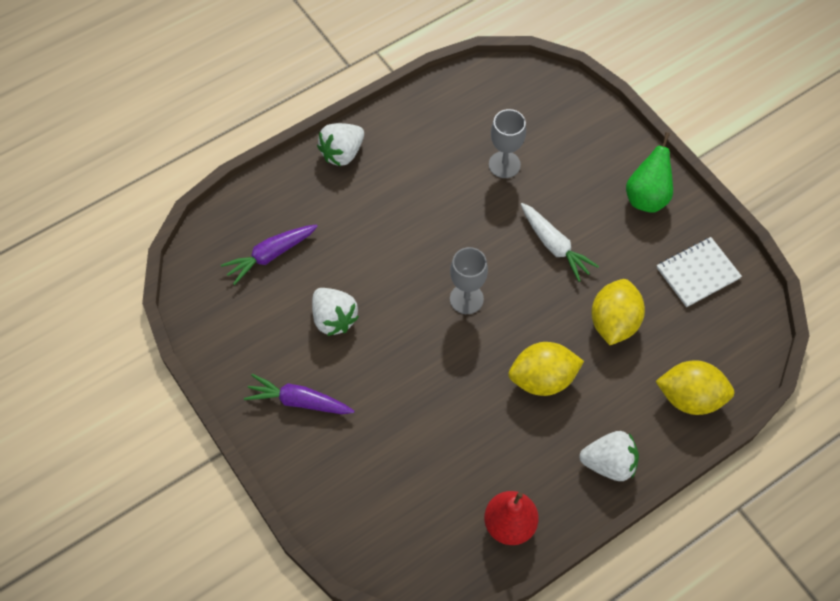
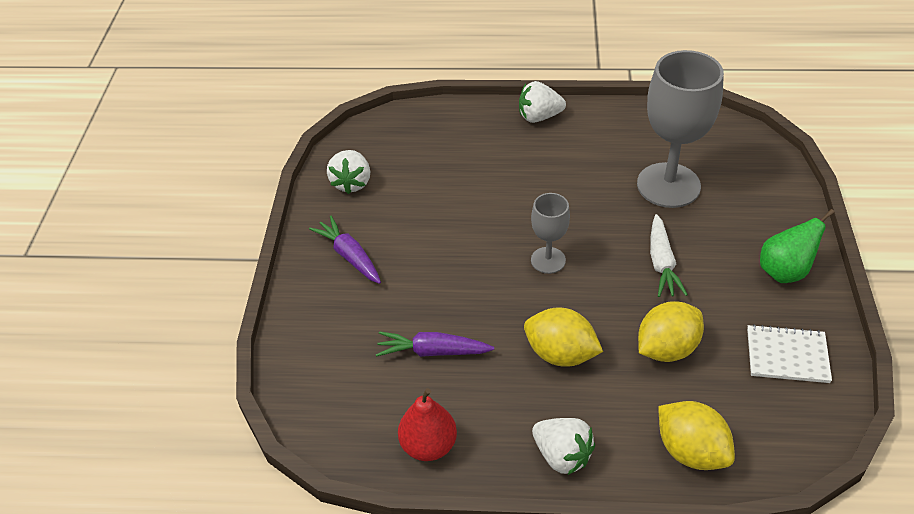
camera: 40 degrees right, 15 degrees down
purple carrot [221,224,318,285] -> purple carrot moved to [376,331,494,357]
white strawberry [312,288,359,336] -> white strawberry moved to [327,150,370,194]
grey goblet [489,109,526,178] -> grey goblet [637,50,724,208], size x1.93

